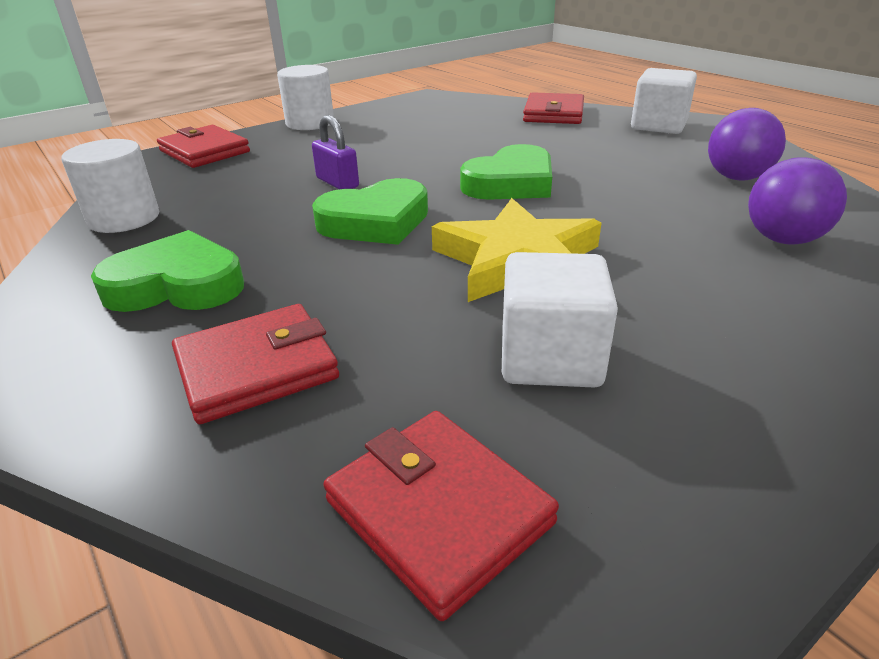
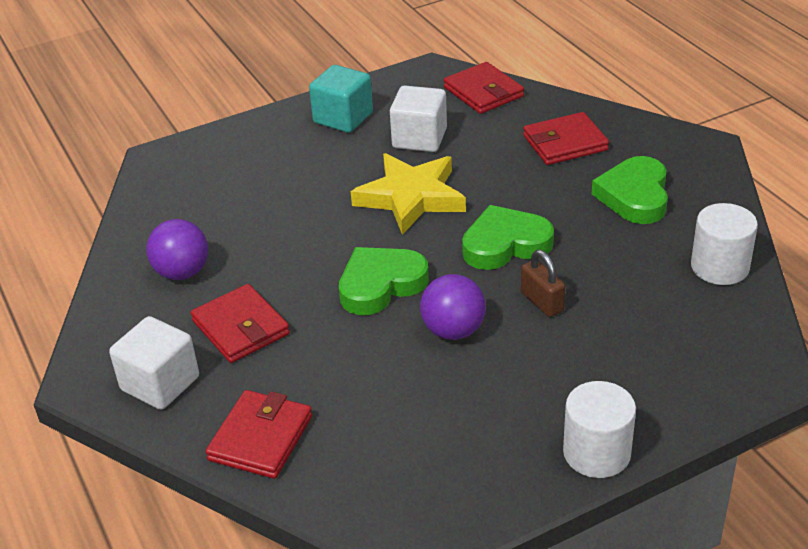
camera: 170 degrees left, 5 degrees up
green heart [91,230,244,312] -> green heart turned 90 degrees clockwise [592,156,668,224]
red wallet [157,125,250,168] -> red wallet moved to [191,284,290,363]
purple padlock [312,115,359,189] -> brown padlock [521,250,565,317]
purple ball [748,157,847,245] -> purple ball moved to [420,274,486,340]
none -> turquoise cube [309,65,373,133]

